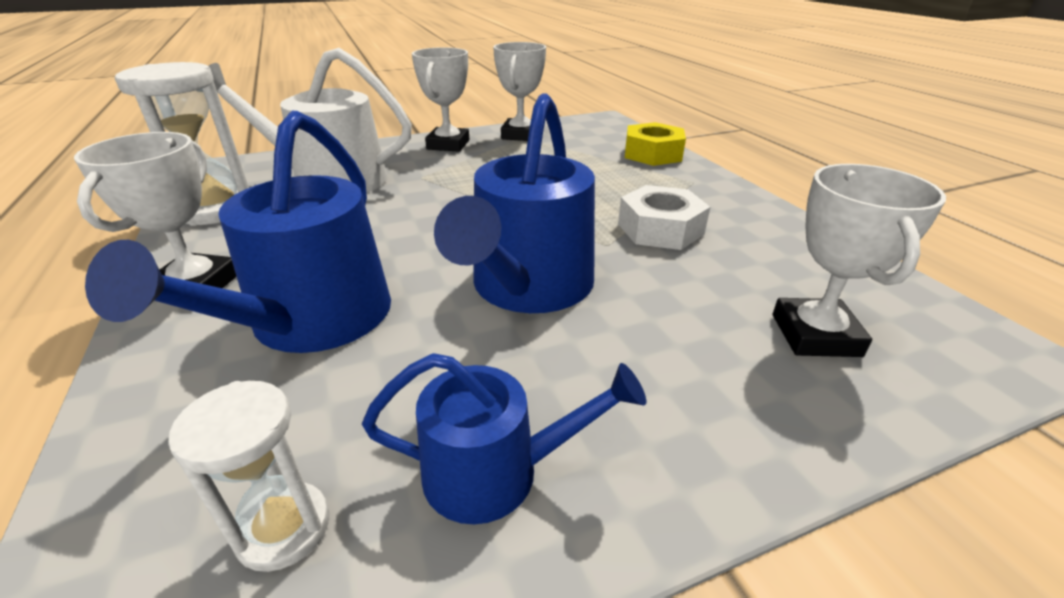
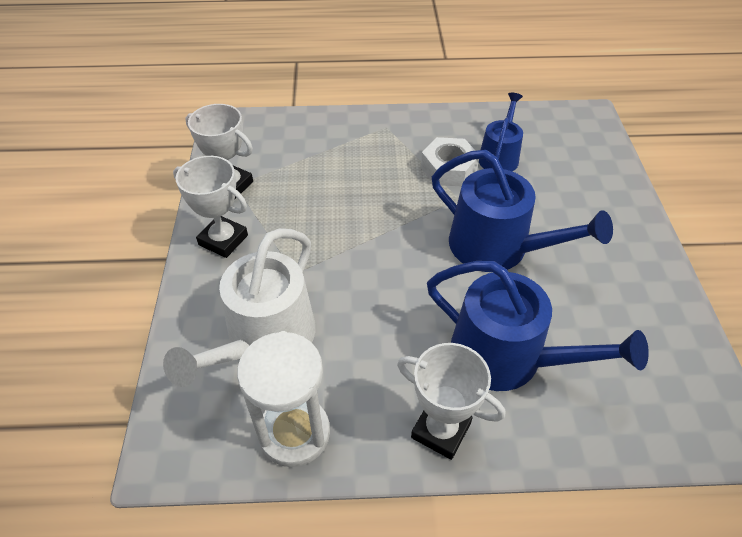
camera: 70 degrees left, 15 degrees up
white hourglass [168,381,330,572] -> none
blue watering can [362,353,646,524] -> blue watering can moved to [479,93,523,172]
yellow nut [625,122,686,166] -> none
white trophy [773,164,946,357] -> none

